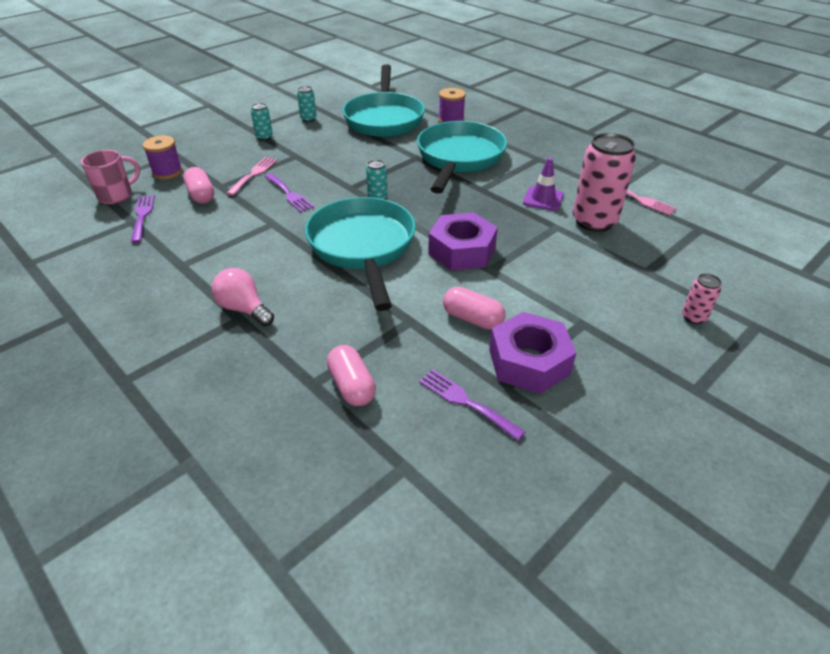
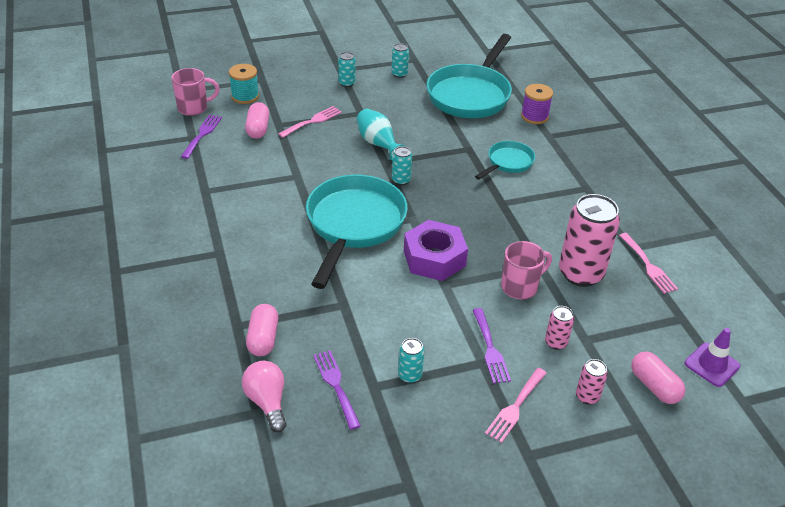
camera: 25 degrees right, 0 degrees up
purple spool [142,136,183,179] -> turquoise spool [229,64,259,104]
pink light bulb [212,268,274,326] -> pink light bulb moved to [242,361,287,432]
purple fork [265,173,314,212] -> purple fork moved to [473,308,511,384]
turquoise pan [417,121,507,194] -> turquoise pan [475,141,535,180], size x0.51
pink capsule [443,287,505,330] -> pink capsule moved to [631,352,685,404]
purple nut [489,312,576,394] -> turquoise can [398,338,424,383]
purple traffic cone [523,158,564,211] -> purple traffic cone moved to [685,328,741,387]
none -> turquoise vase [357,109,406,160]
none -> pink fork [485,368,547,443]
none -> pink mug [501,241,552,299]
none -> pink can [545,306,574,350]

